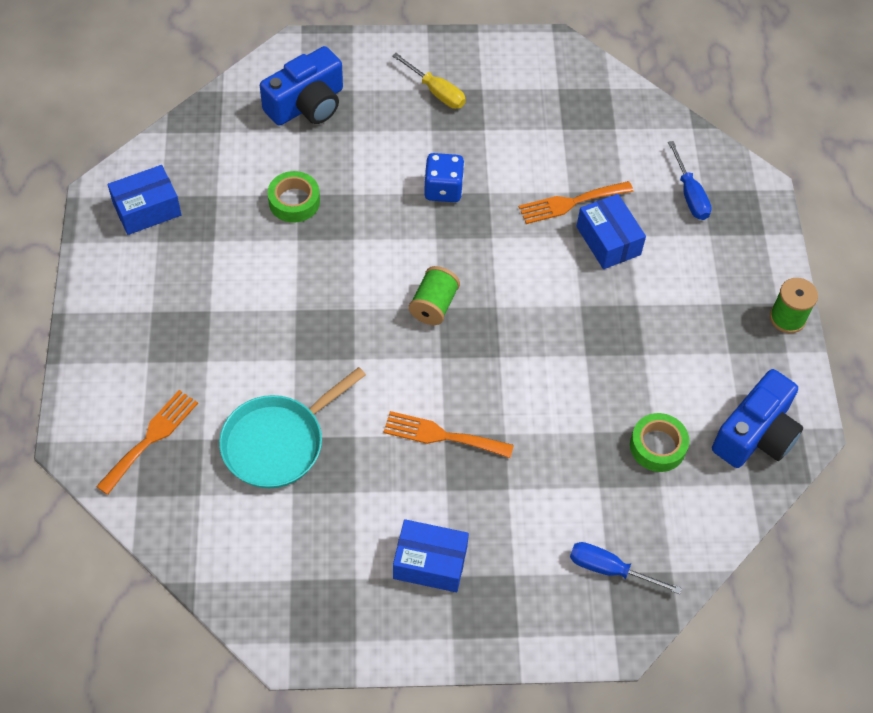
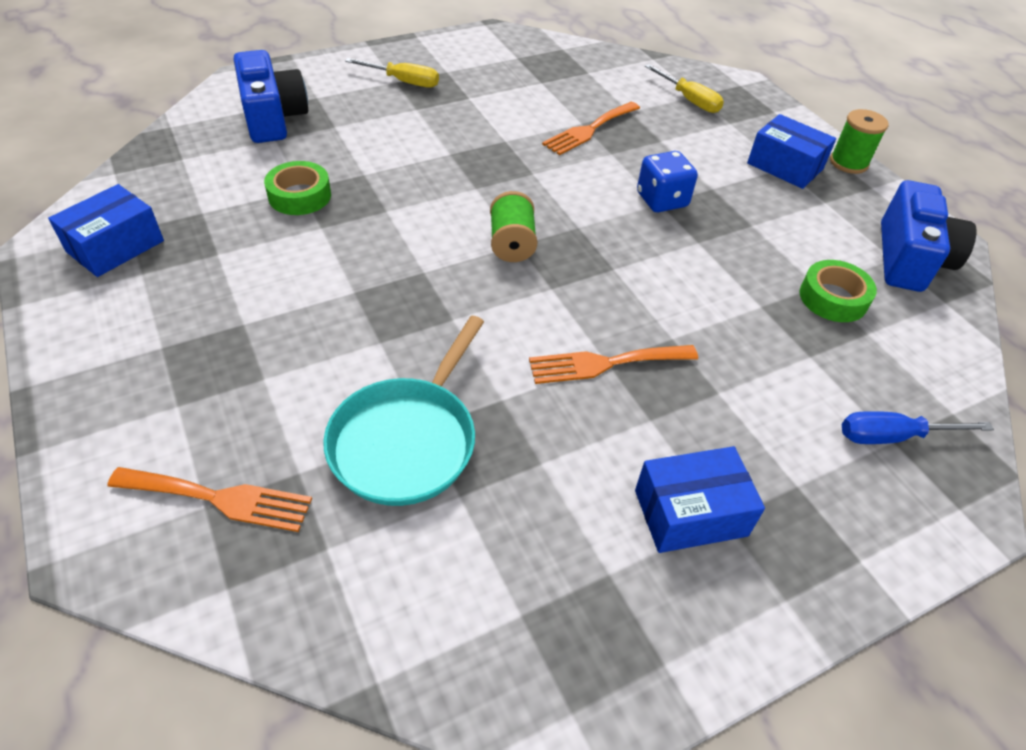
camera: 25 degrees left, 10 degrees down
orange fork [96,390,198,495] -> orange fork turned 90 degrees clockwise [107,467,312,532]
blue camera [260,46,343,126] -> blue camera turned 45 degrees counterclockwise [234,50,308,143]
blue dice [424,153,465,202] -> blue dice moved to [637,151,698,212]
blue box [576,194,646,269] -> blue box moved to [747,114,836,189]
blue screwdriver [668,141,711,220] -> yellow screwdriver [645,64,724,113]

